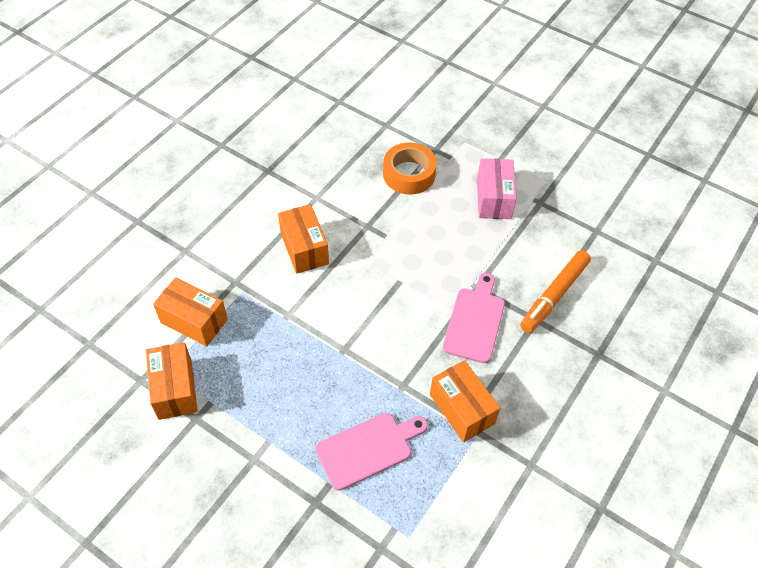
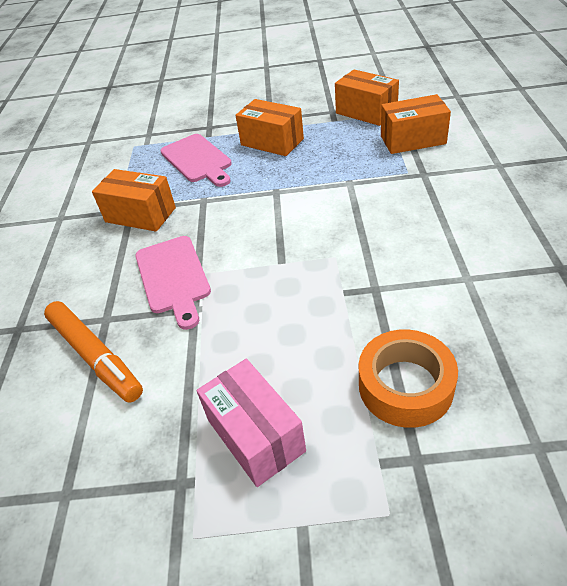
camera: 150 degrees right, 10 degrees down
orange box [278,204,329,274] -> orange box moved to [236,99,304,156]
pink cutting board [315,413,428,491] -> pink cutting board turned 60 degrees counterclockwise [160,134,232,187]
orange marker [520,250,591,333] -> orange marker turned 135 degrees clockwise [44,301,143,403]

